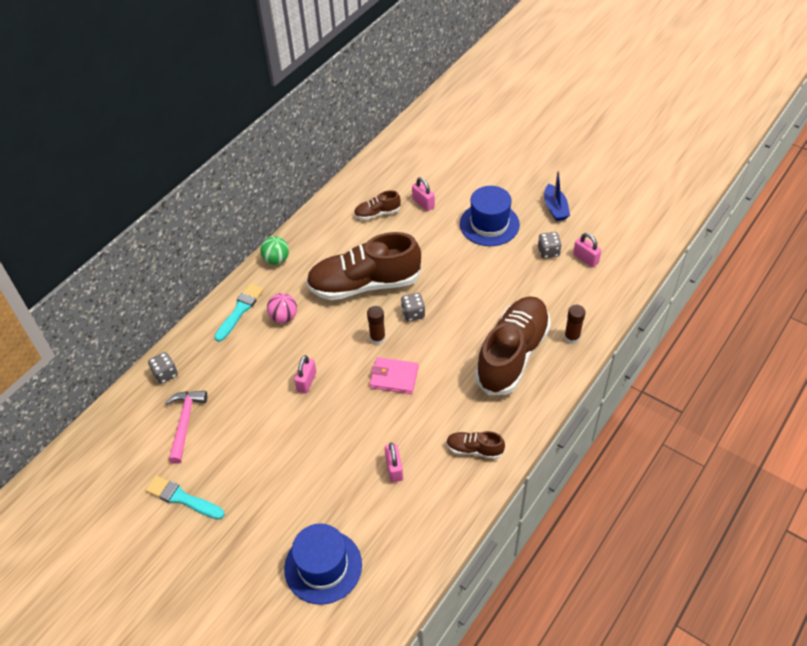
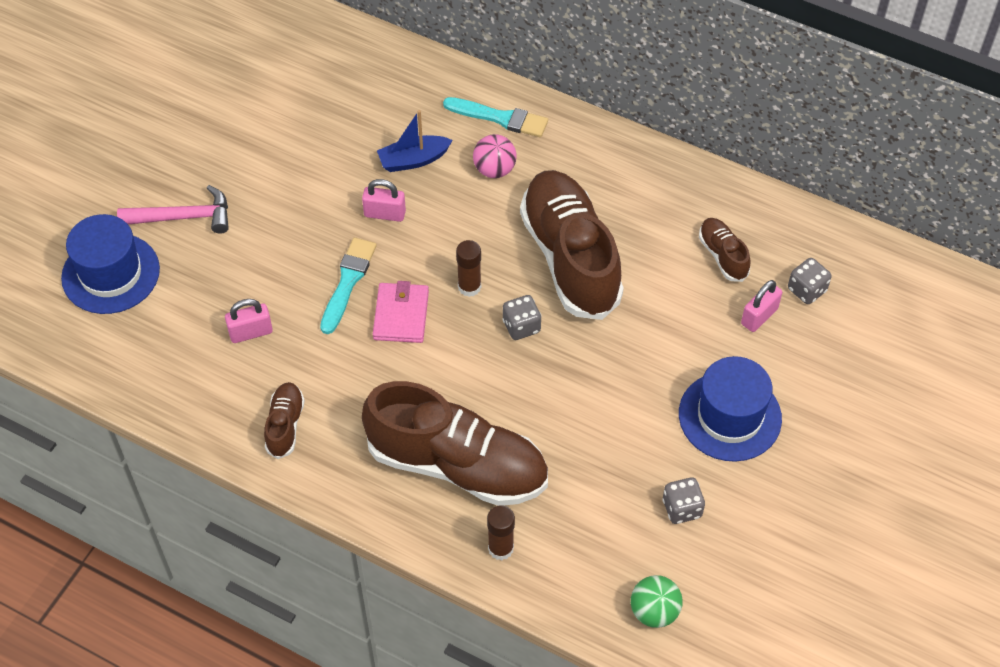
camera: 80 degrees right, 5 degrees up
turquoise brush [145,475,225,520] -> turquoise brush moved to [320,237,377,334]
grey dice [148,352,178,384] -> grey dice moved to [788,258,832,304]
pink hammer [165,391,207,464] -> pink hammer moved to [117,185,229,234]
green ball [260,236,289,265] -> green ball moved to [631,575,683,628]
blue boat [544,170,570,221] -> blue boat moved to [377,110,453,172]
pink padlock [573,233,601,267] -> none

